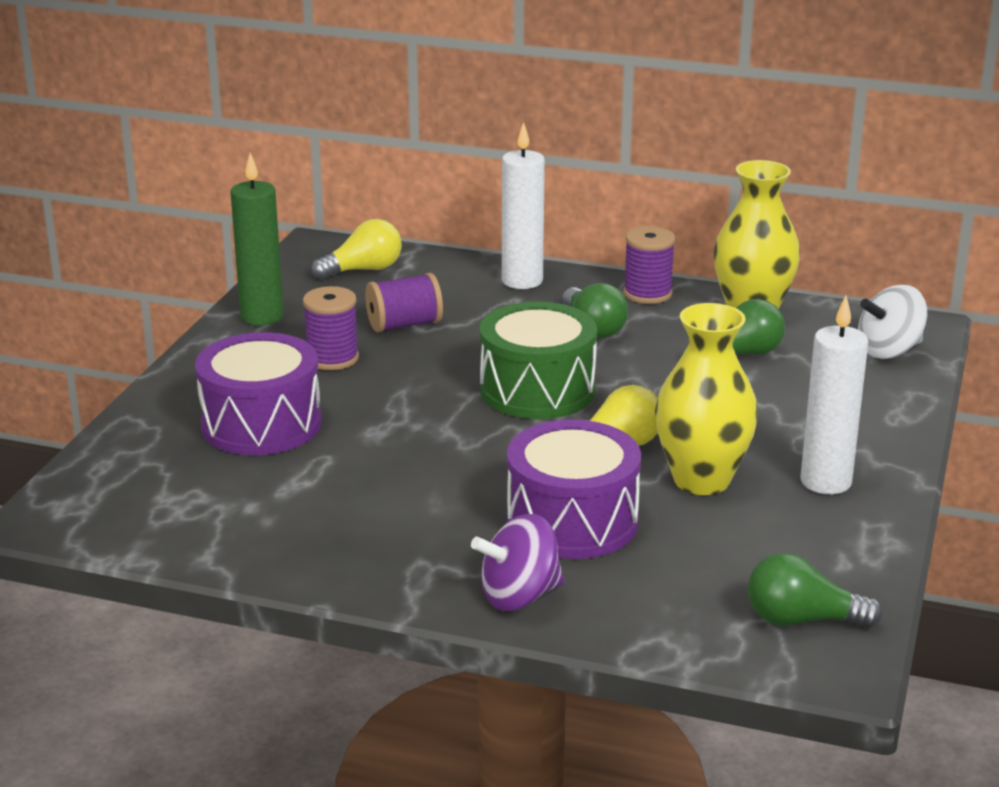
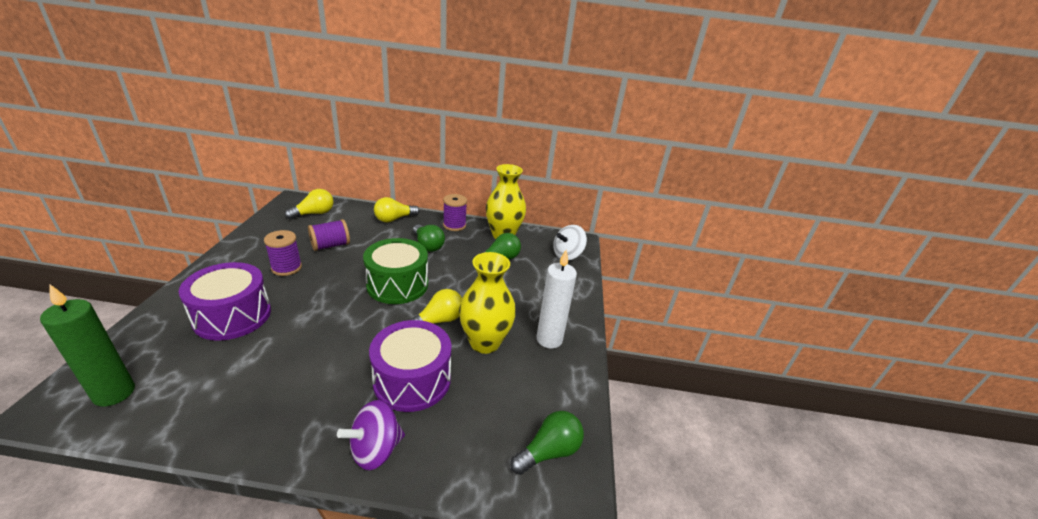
camera: 15 degrees left, 5 degrees up
green candle [231,153,284,325] -> green candle moved to [40,284,135,407]
white candle [502,122,545,289] -> yellow light bulb [374,197,420,222]
green light bulb [748,553,883,627] -> green light bulb turned 150 degrees clockwise [510,411,584,475]

